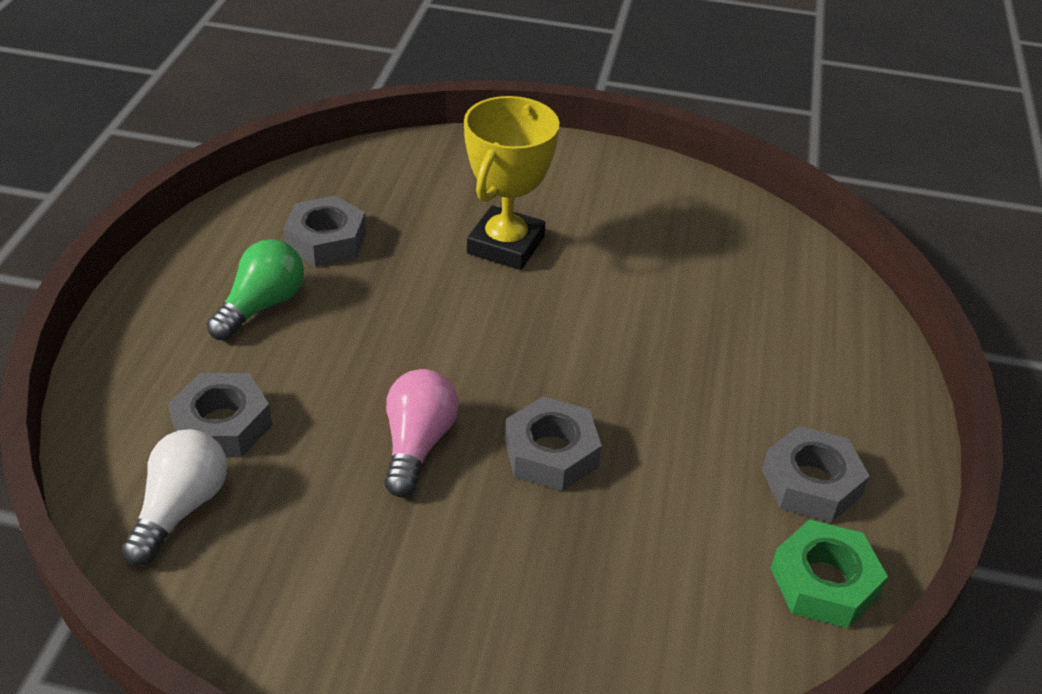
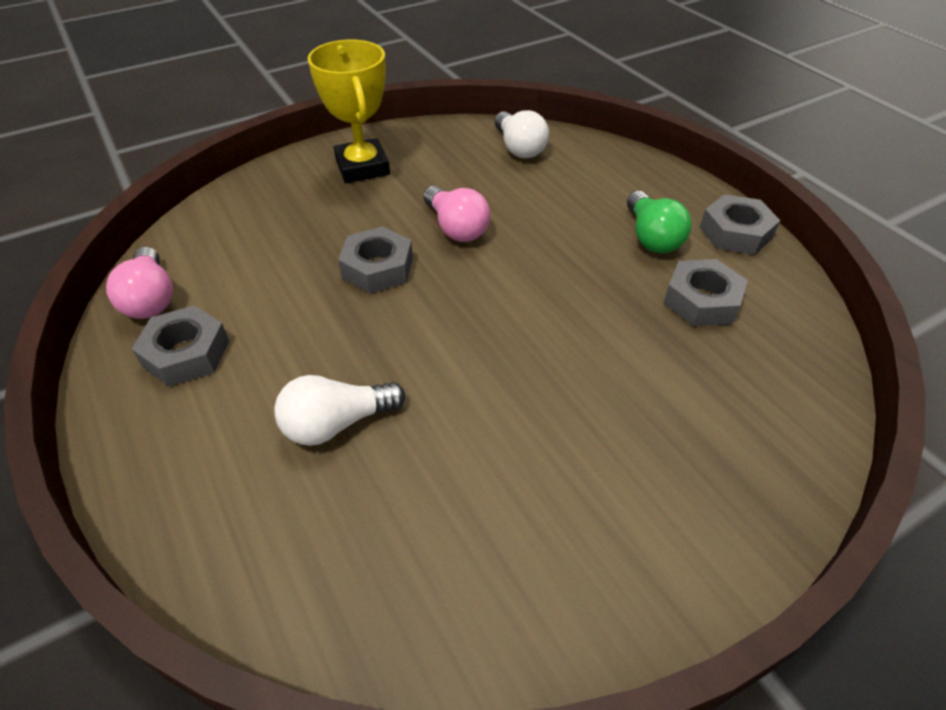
camera: 140 degrees right, 5 degrees up
grey nut [168,373,272,457] -> grey nut moved to [700,194,780,255]
yellow trophy [464,96,559,270] -> yellow trophy moved to [308,40,390,183]
green nut [770,519,888,628] -> pink light bulb [106,247,173,319]
none -> white light bulb [274,375,405,446]

